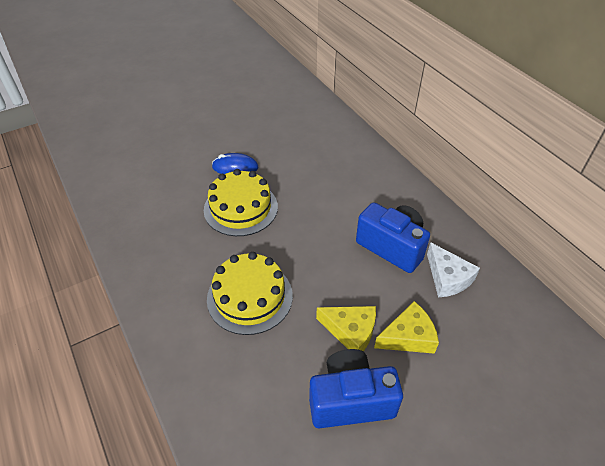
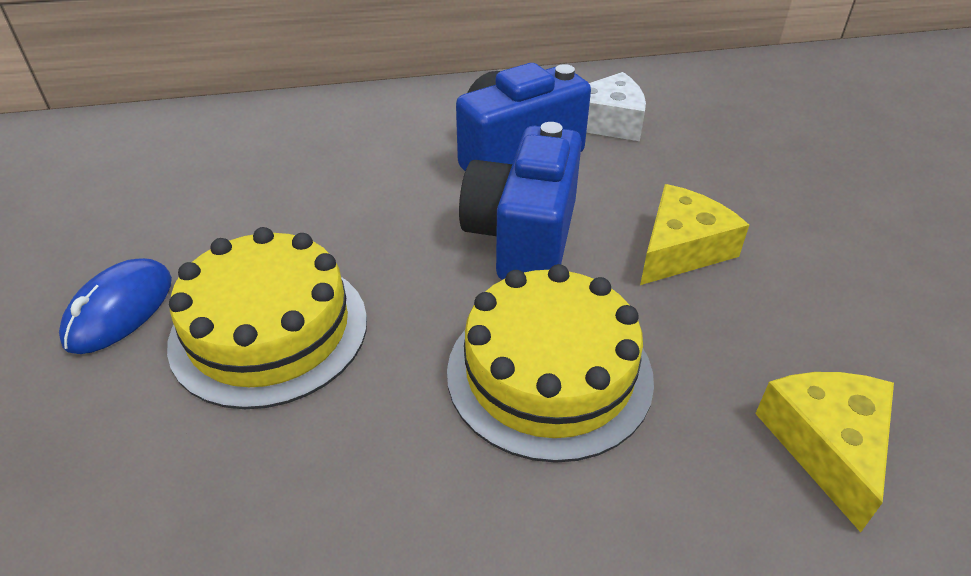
camera: 70 degrees left, 5 degrees down
blue camera [309,349,403,428] -> blue camera moved to [459,122,582,280]
yellow cheese [374,301,439,354] -> yellow cheese moved to [755,372,894,533]

